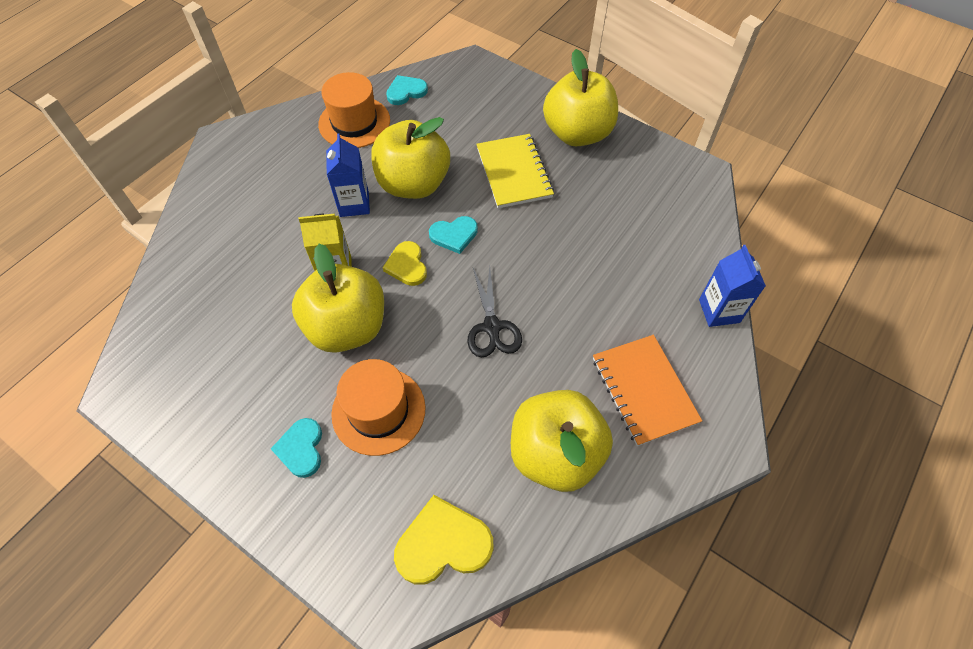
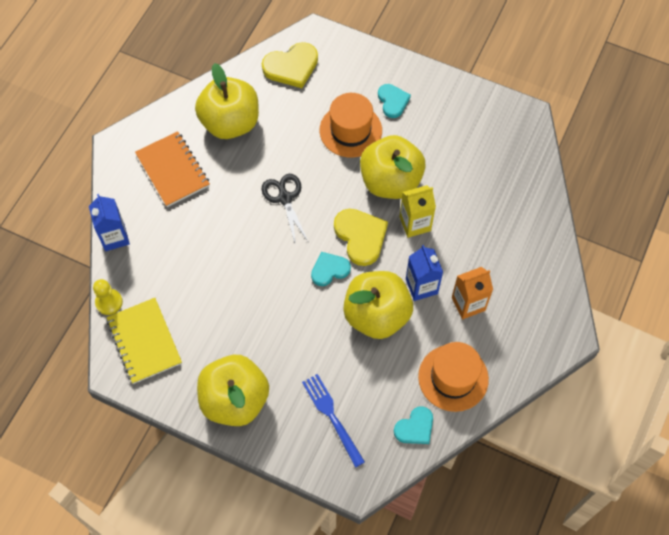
camera: 170 degrees right, 5 degrees up
yellow heart [382,241,427,286] -> yellow heart [334,209,388,266], size x1.55
yellow notebook [476,134,554,208] -> yellow notebook moved to [107,298,182,384]
none -> yellow pawn [93,279,123,315]
none -> blue fork [302,374,365,468]
none -> orange carton [452,267,493,319]

